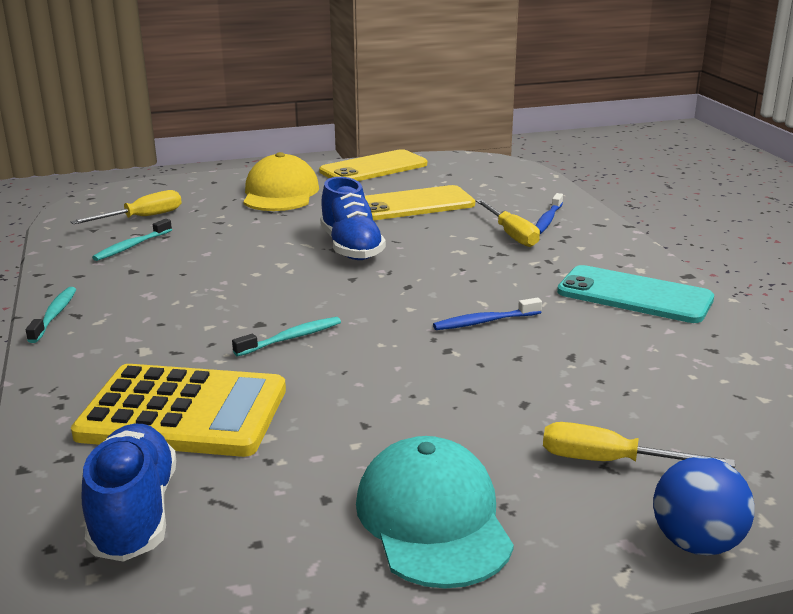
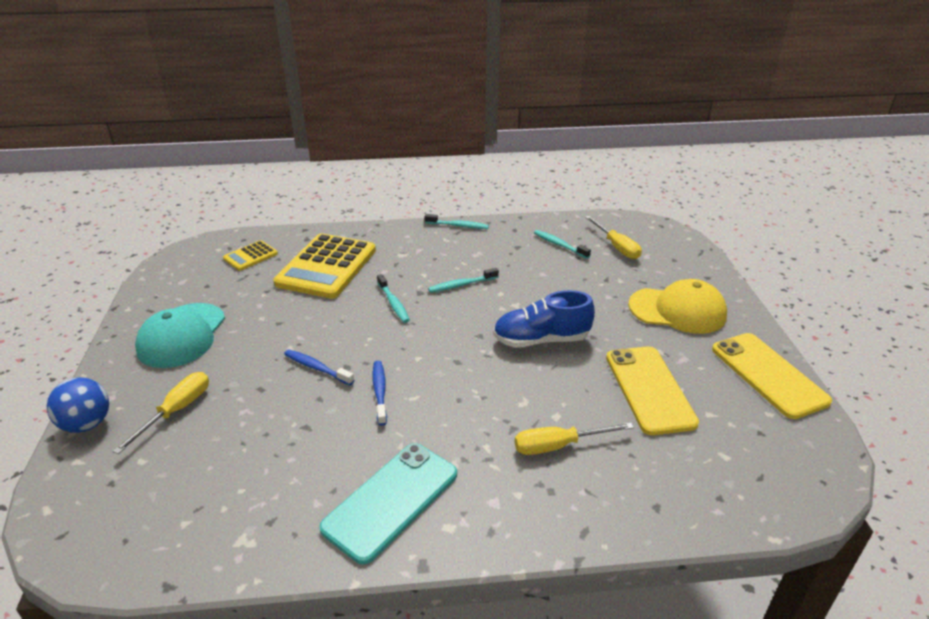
camera: 100 degrees right, 10 degrees up
blue shoe [82,424,176,562] -> yellow calculator [223,240,278,271]
turquoise cap [356,436,514,589] -> turquoise cap turned 105 degrees clockwise [135,303,225,368]
blue toothbrush [535,193,563,234] -> blue toothbrush moved to [284,350,354,385]
none -> turquoise toothbrush [428,268,499,293]

